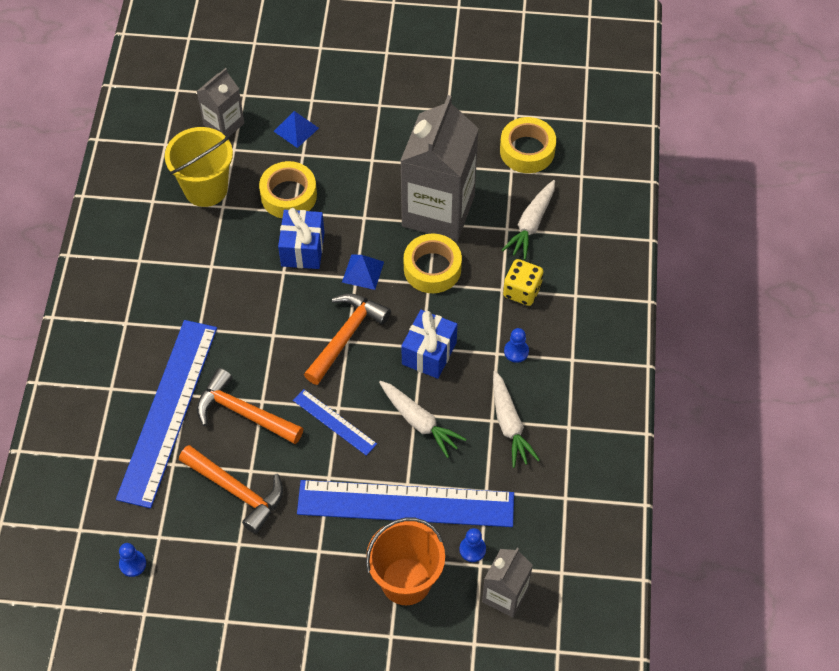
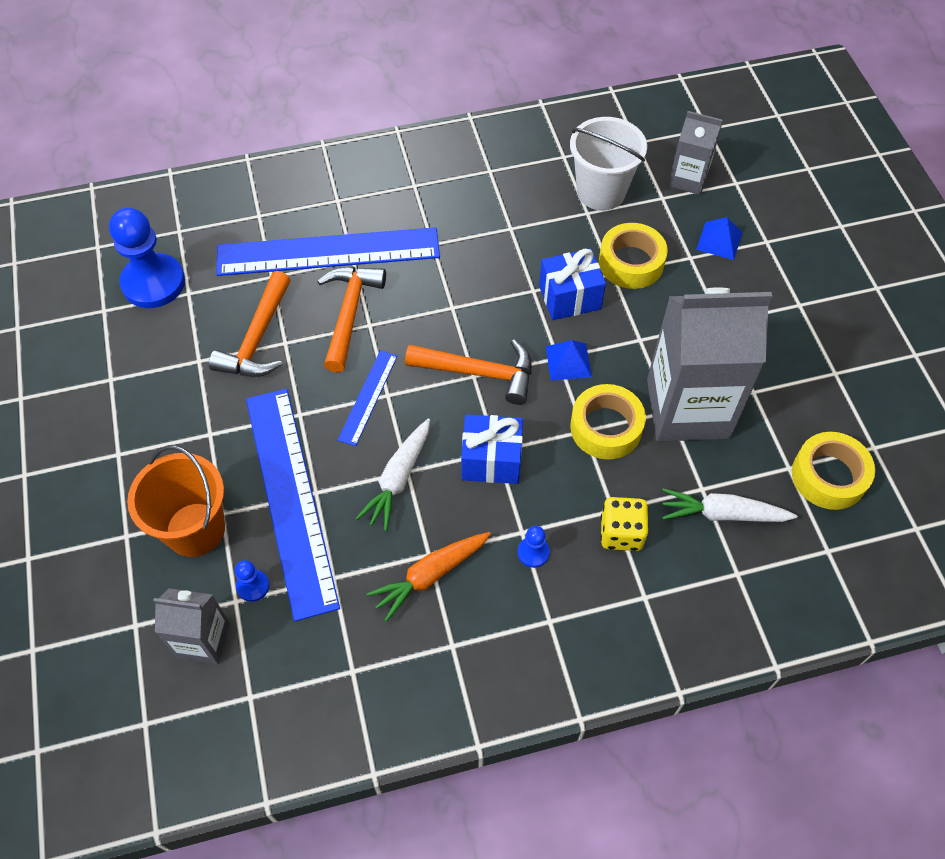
camera: 70 degrees right, 0 degrees up
blue pawn [119,543,146,577] -> blue pawn [109,208,185,308], size x2.28
yellow bucket [165,127,233,207] -> white bucket [570,117,647,210]
white carrot [493,371,540,468] -> orange carrot [367,532,491,622]

